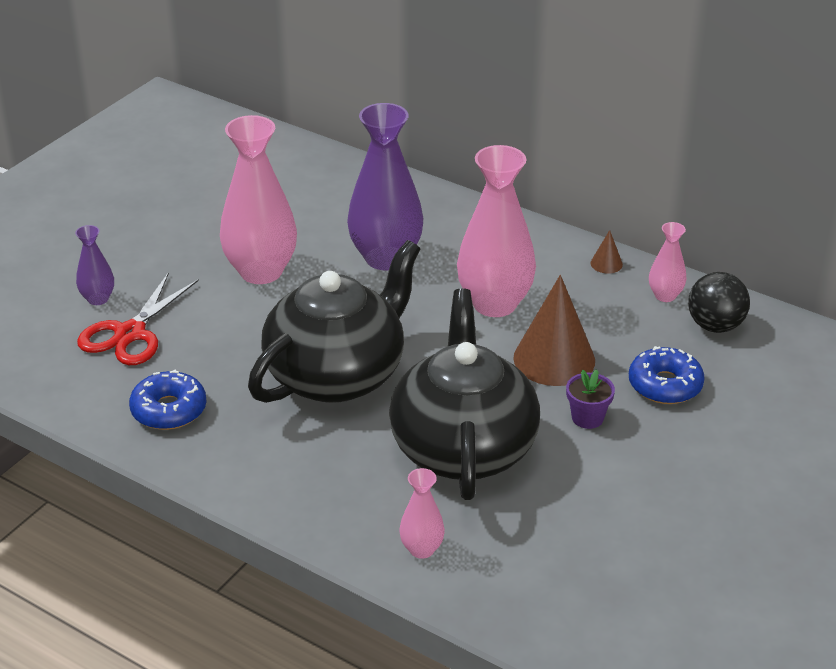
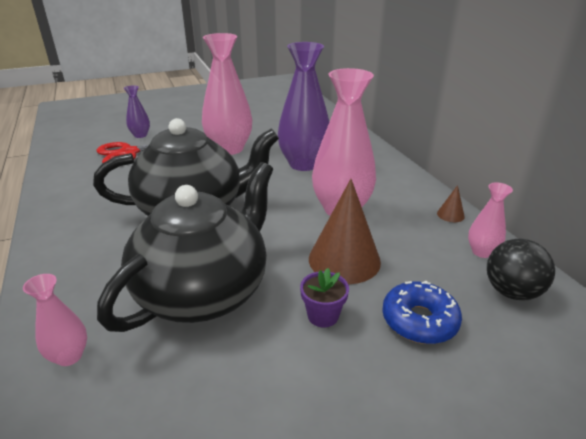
camera: 35 degrees right, 5 degrees down
blue donut [129,369,207,430] -> none

